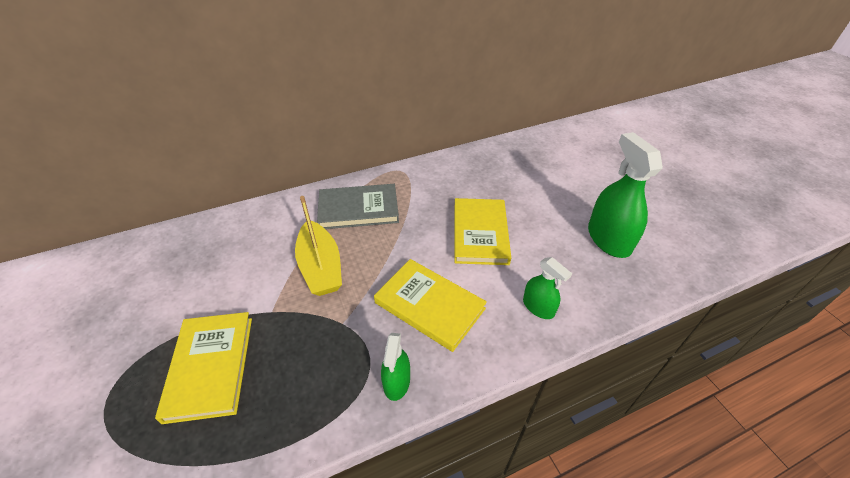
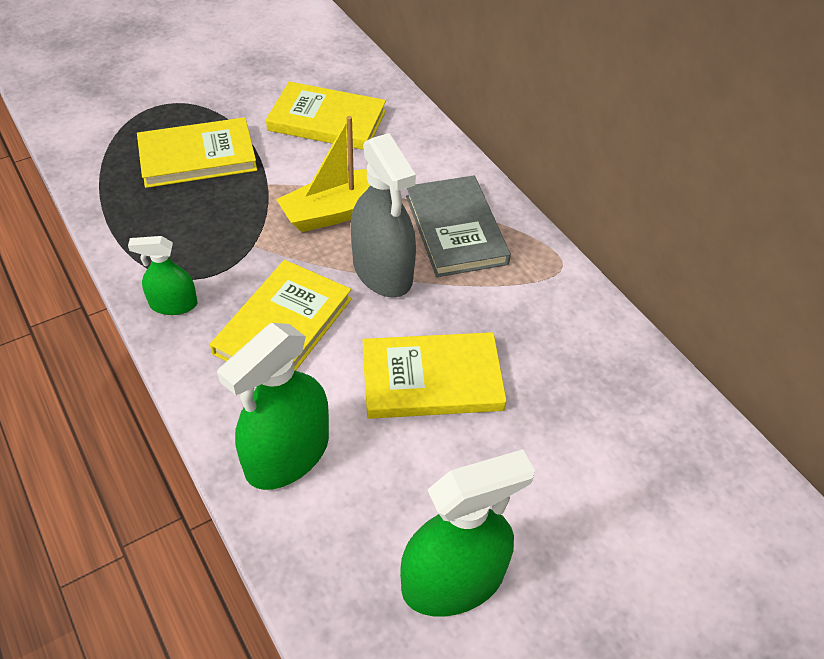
camera: 80 degrees right, 5 degrees up
green spray bottle [523,257,572,319] -> green spray bottle [217,323,329,490], size x1.81
none -> yellow book [266,82,386,150]
none -> grey spray bottle [351,133,416,298]

